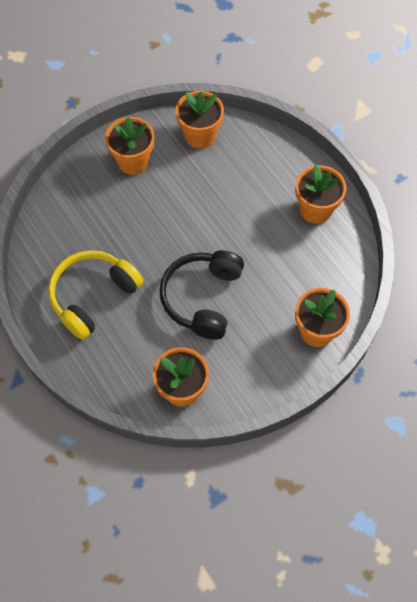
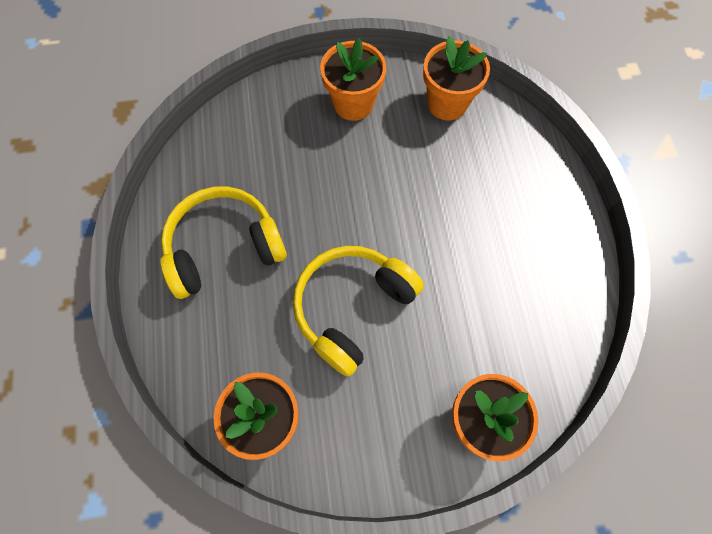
camera: 25 degrees right, 5 degrees up
black headphones [159,250,244,340] -> yellow headphones [293,246,424,377]
orange flower pot [295,164,347,224] -> none

